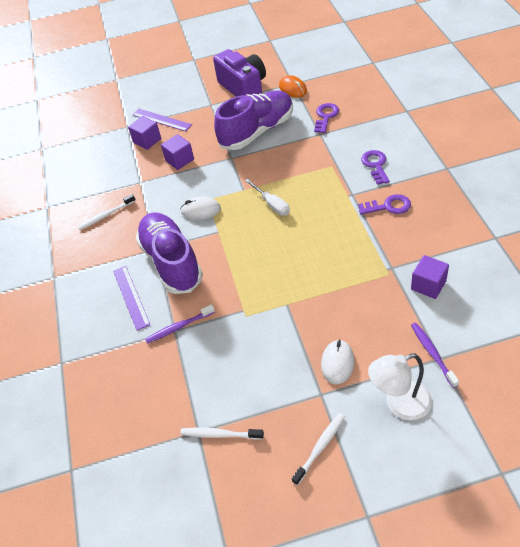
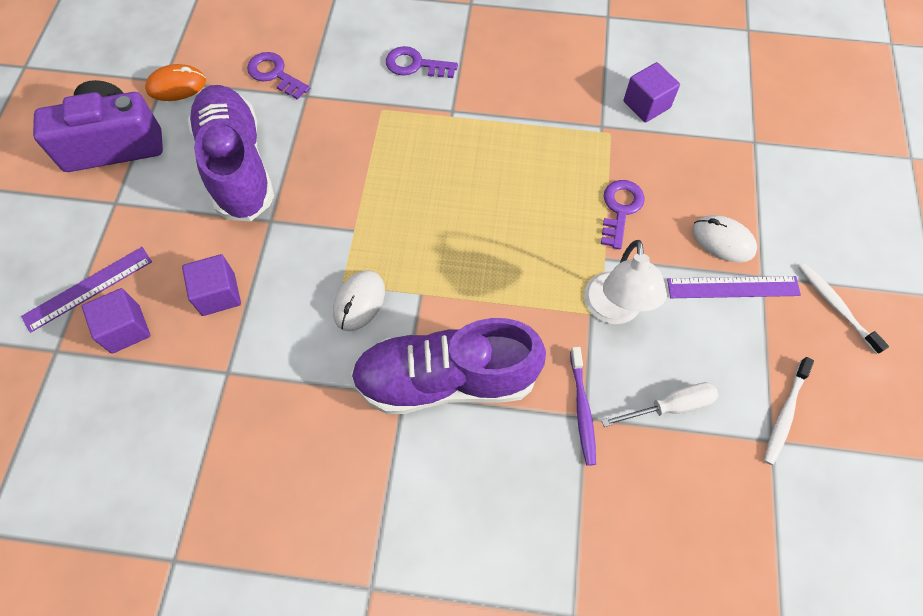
camera: 75 degrees left, 15 degrees up
white toothbrush [78,194,136,230] -> none
purple ruler [113,266,150,330] -> purple ruler moved to [667,276,801,298]
white screwdriver [245,179,290,216] -> white screwdriver moved to [602,382,718,427]
purple key [358,194,411,215] -> purple key moved to [601,180,645,249]
white lamp [368,354,432,420] -> white lamp moved to [584,240,667,324]
purple toothbrush [411,323,459,388] -> none

